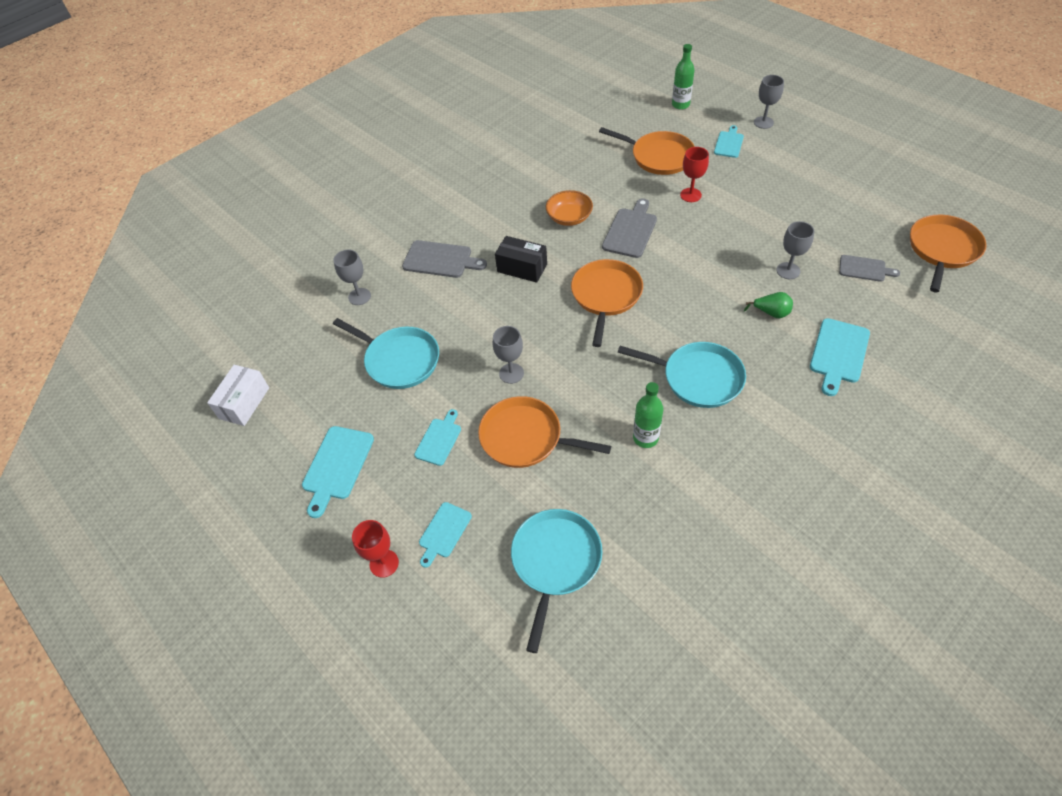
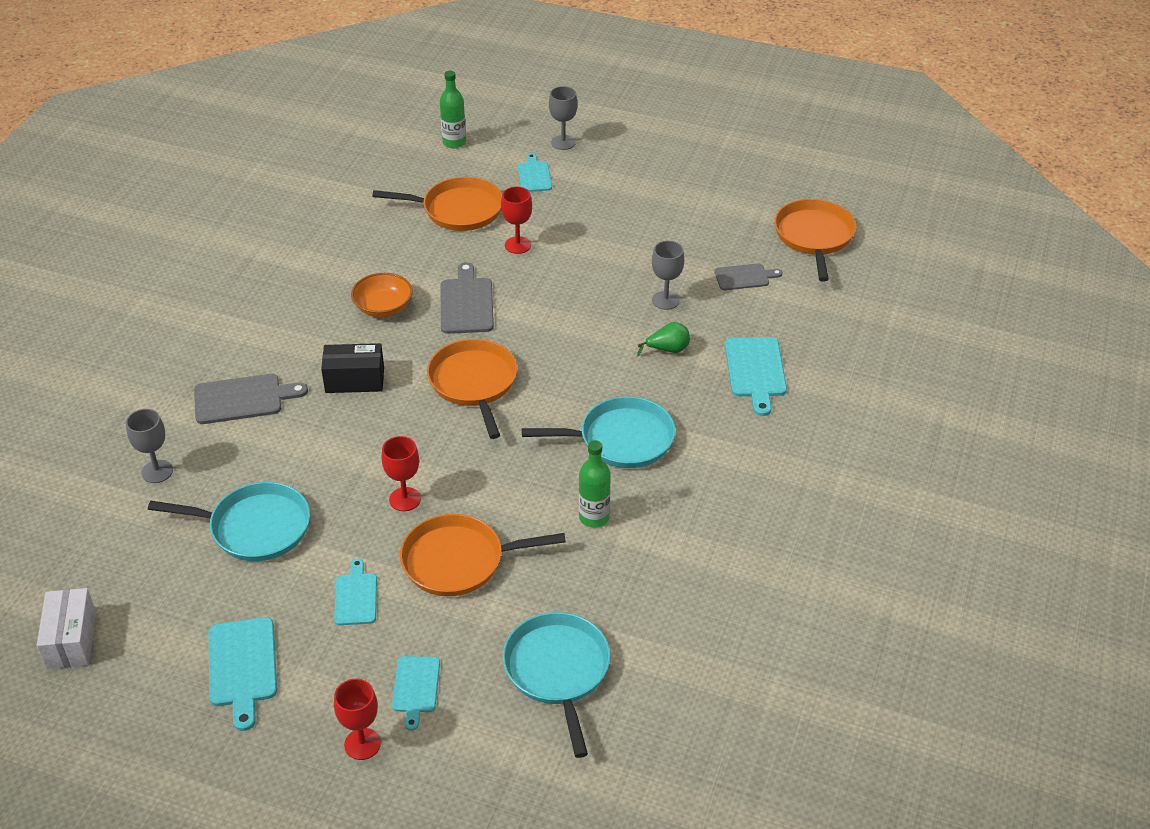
camera: 30 degrees left, 10 degrees down
grey goblet [493,326,524,384] -> red goblet [381,436,421,511]

